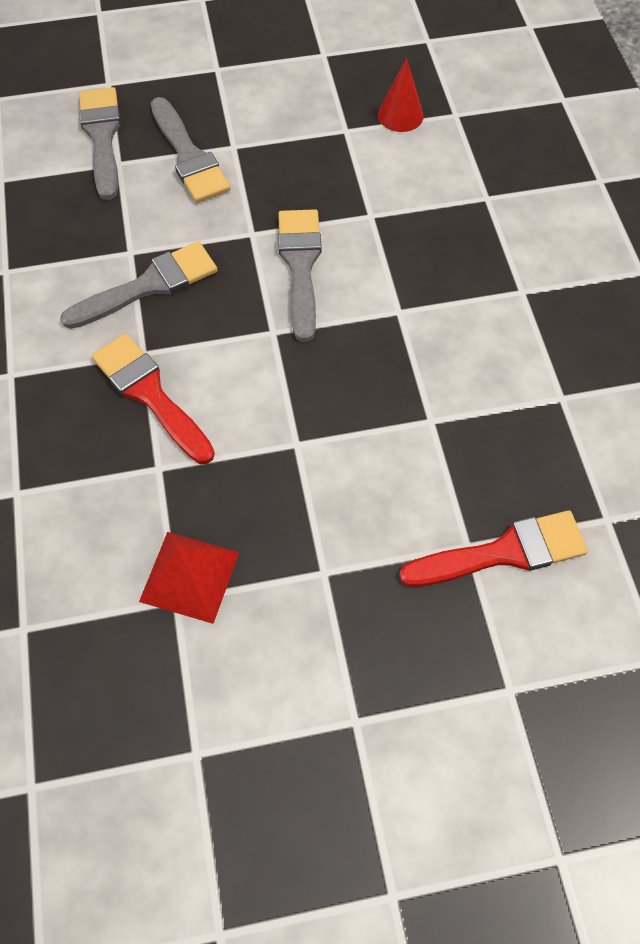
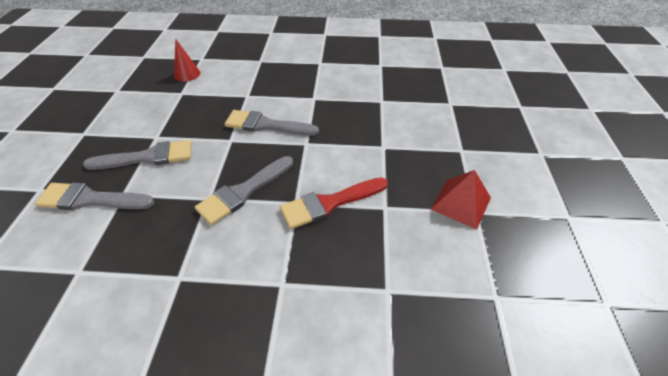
camera: 75 degrees left, 15 degrees down
grey brush [60,241,218,329] -> grey brush turned 120 degrees counterclockwise [195,156,293,225]
red brush [399,510,588,587] -> none

